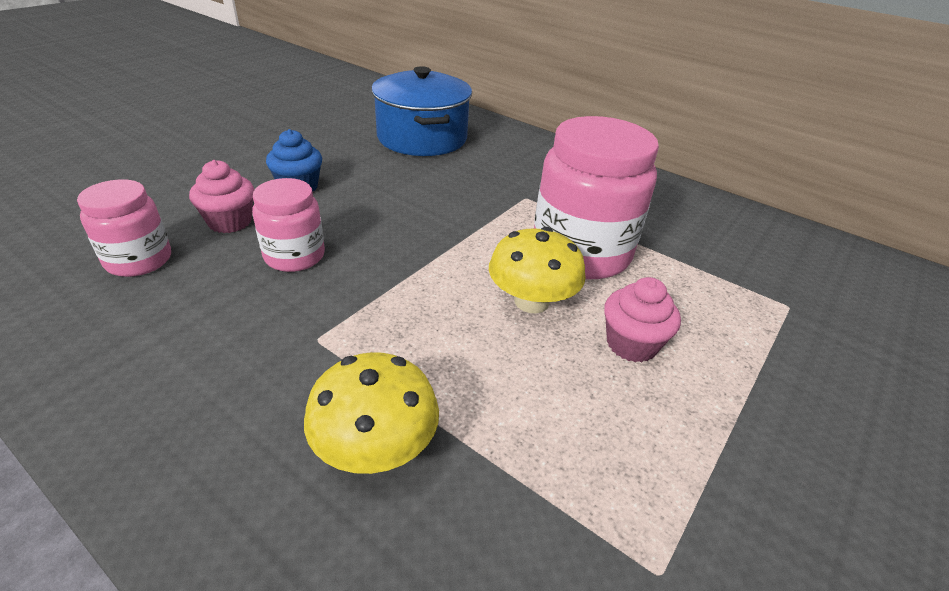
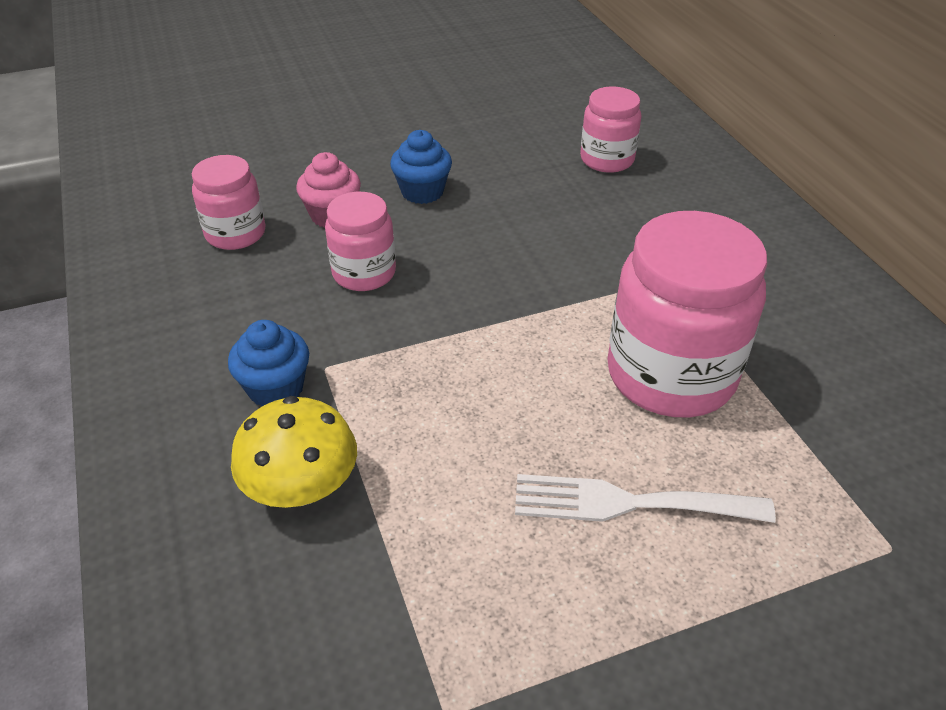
camera: 35 degrees right, 5 degrees up
blue pot [371,66,472,156] -> pink jar [580,86,642,173]
yellow mushroom [489,227,586,313] -> none
pink cupcake [604,277,681,362] -> white fork [515,474,776,523]
none -> blue cupcake [228,320,309,407]

